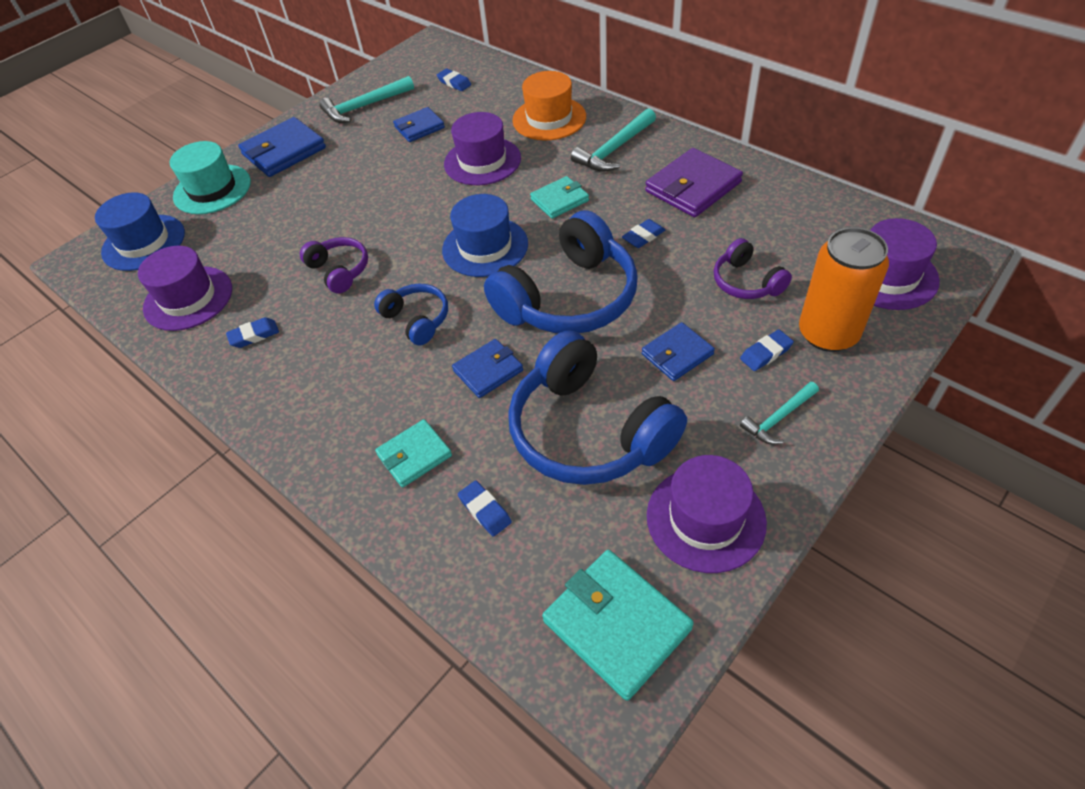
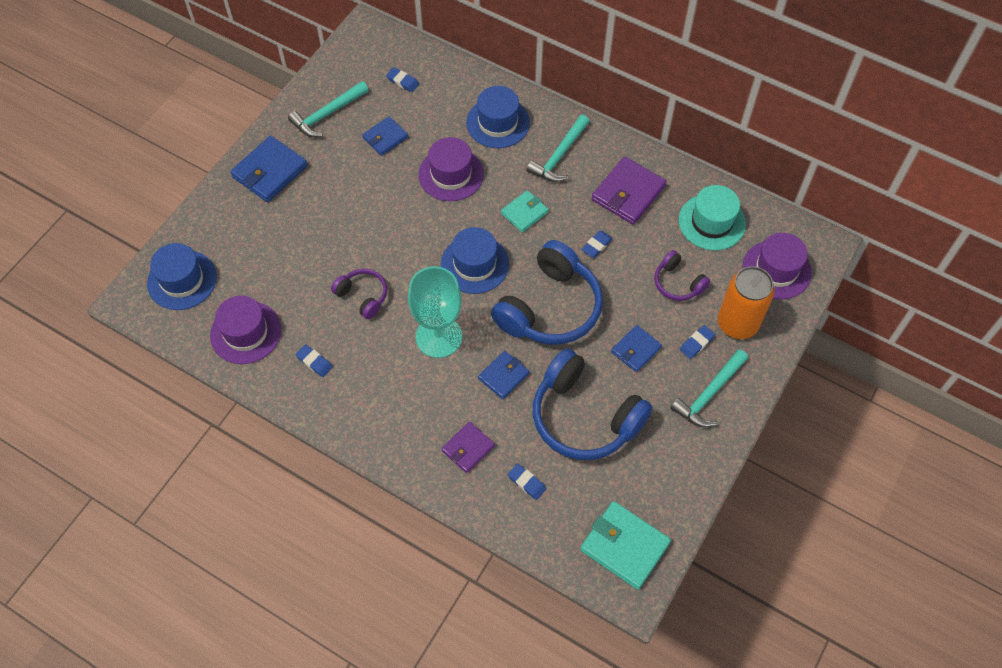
camera: 15 degrees left, 10 degrees up
turquoise hat [170,141,251,214] -> turquoise hat moved to [679,185,746,250]
blue eraser [226,317,279,348] -> blue eraser turned 75 degrees clockwise [295,344,333,377]
blue headphones [374,284,448,345] -> turquoise goblet [408,266,462,358]
turquoise wallet [375,419,452,488] -> purple wallet [441,422,495,473]
orange hat [512,71,586,140] -> blue hat [466,86,530,148]
purple hat [647,455,767,573] -> none
turquoise hammer [740,382,819,444] -> turquoise hammer [670,349,748,427], size x1.58

